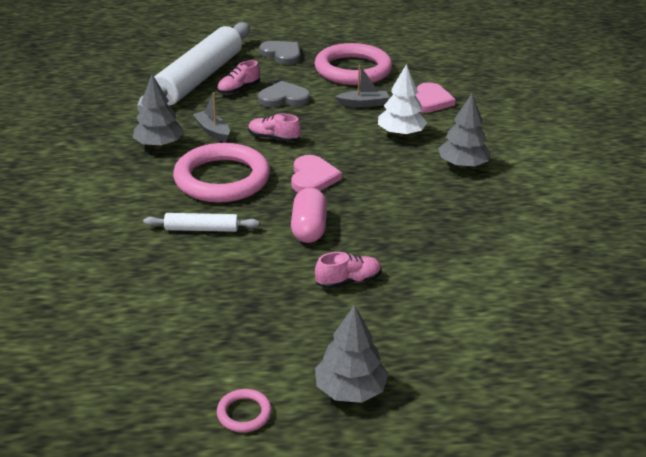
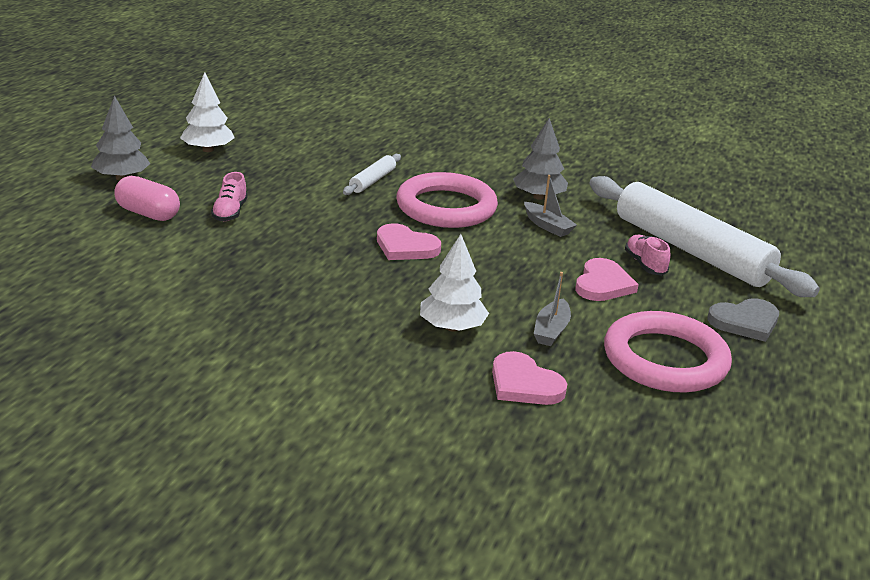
camera: 115 degrees right, 5 degrees down
grey boat [193,93,230,142] -> grey boat turned 60 degrees clockwise [524,175,577,237]
pink ring [217,389,272,433] -> none
pink shoe [248,114,301,142] -> none
grey heart [258,81,310,107] -> pink heart [575,258,639,301]
pink capsule [291,188,327,243] -> pink capsule moved to [114,176,180,221]
grey tree [438,94,491,168] -> none
none -> white tree [180,72,235,152]

